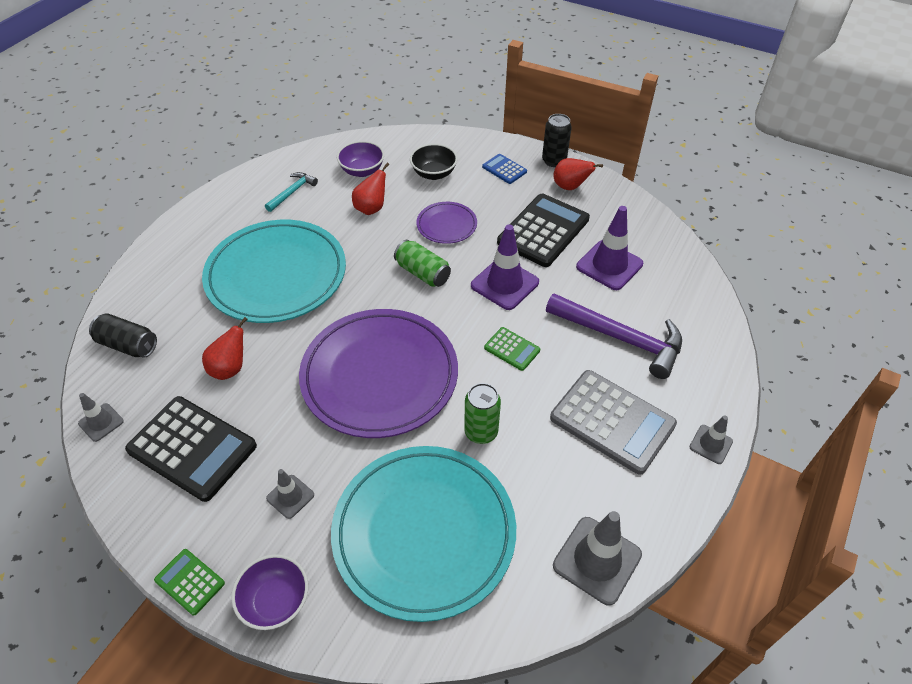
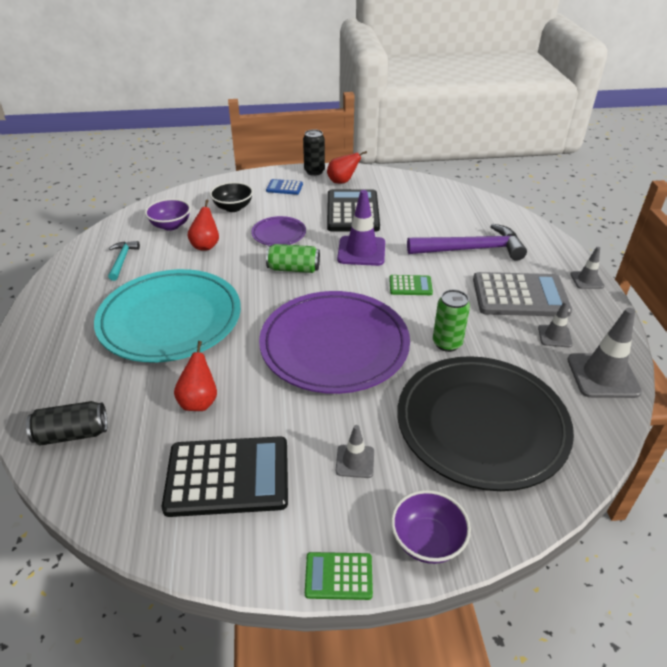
camera: 35 degrees left, 10 degrees down
grey traffic cone [78,393,124,442] -> grey traffic cone moved to [538,301,573,347]
turquoise plate [331,446,516,622] -> black plate [397,356,574,491]
purple traffic cone [576,206,643,290] -> none

